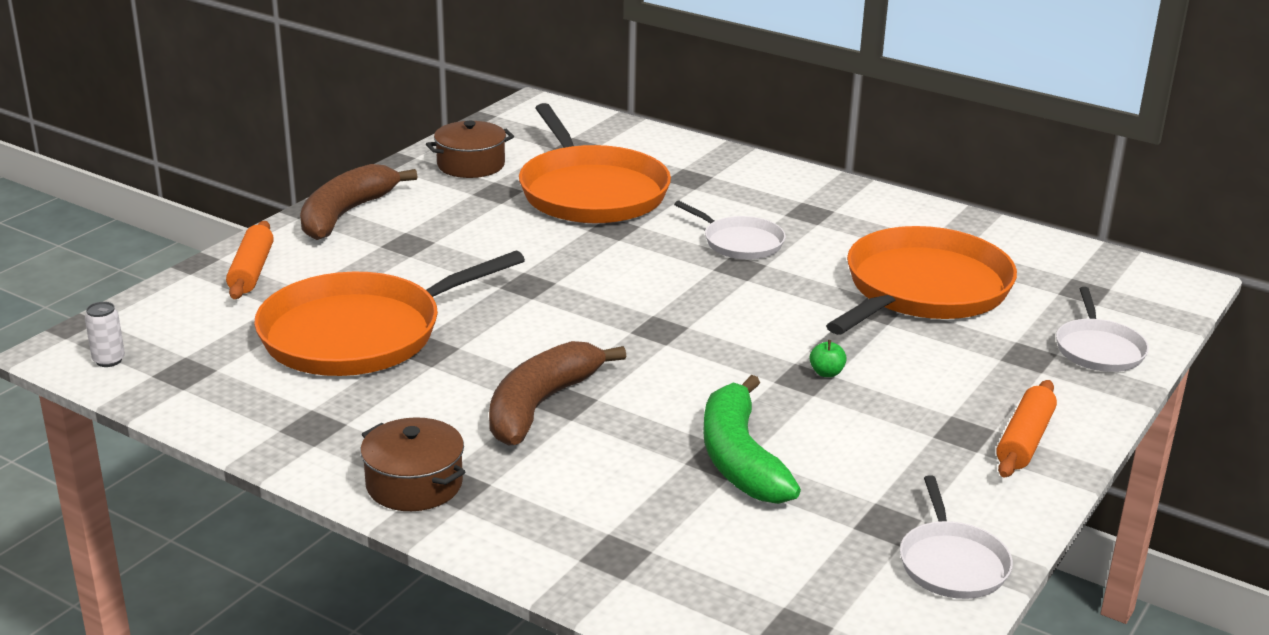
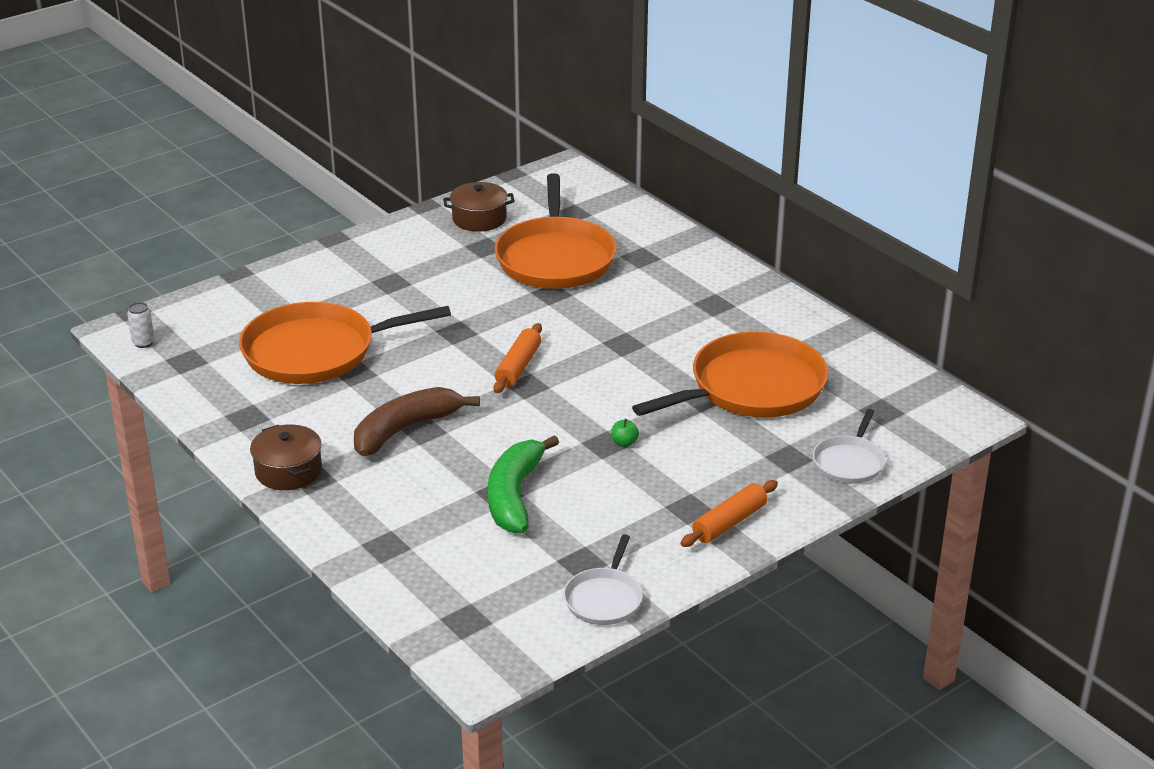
camera: 20 degrees right, 5 degrees up
orange rolling pin [226,221,274,299] -> orange rolling pin moved to [494,323,542,393]
brown banana [300,164,417,240] -> none
white pan [674,201,786,260] -> none

